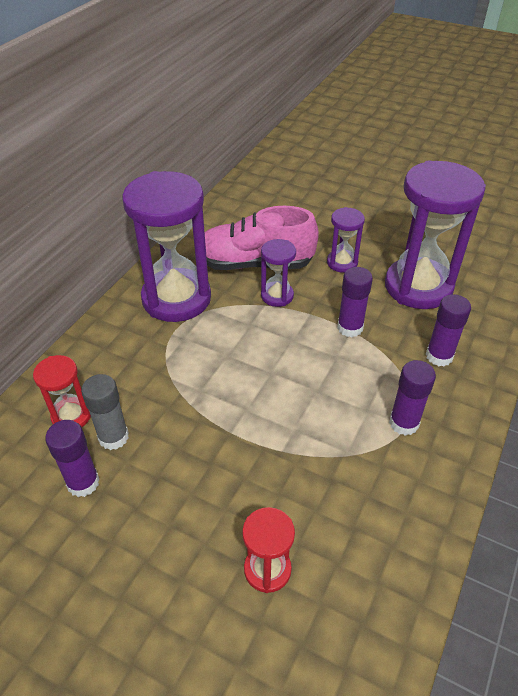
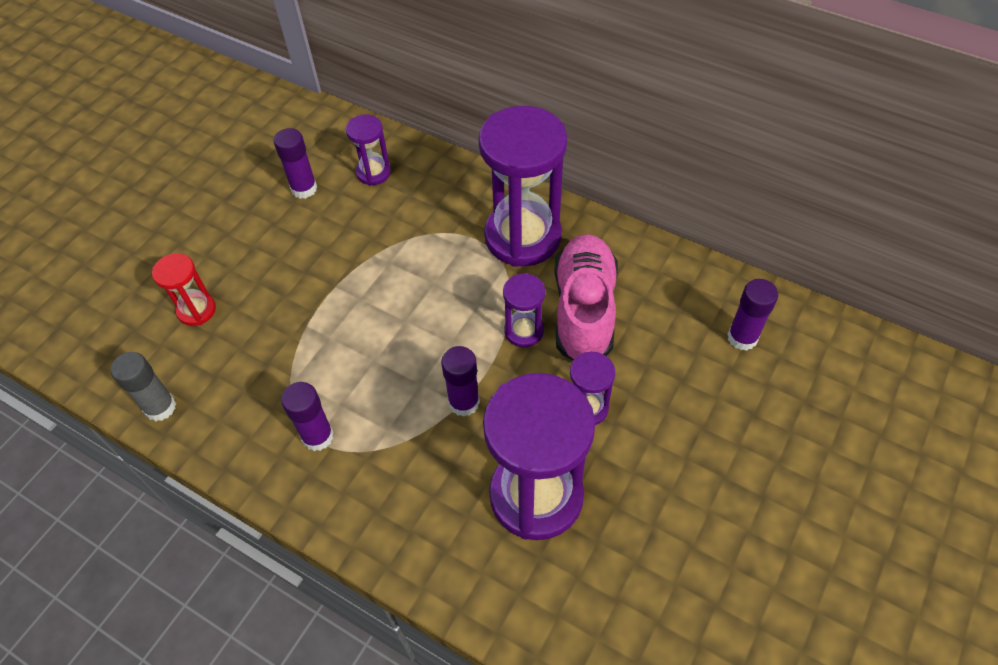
camera: 95 degrees right, 10 degrees up
red hourglass [33,355,91,427] -> purple hourglass [346,114,391,186]
grey glue stick [81,374,129,450] -> grey glue stick moved to [111,352,176,421]
purple glue stick [426,294,471,366] -> purple glue stick moved to [727,279,778,351]

